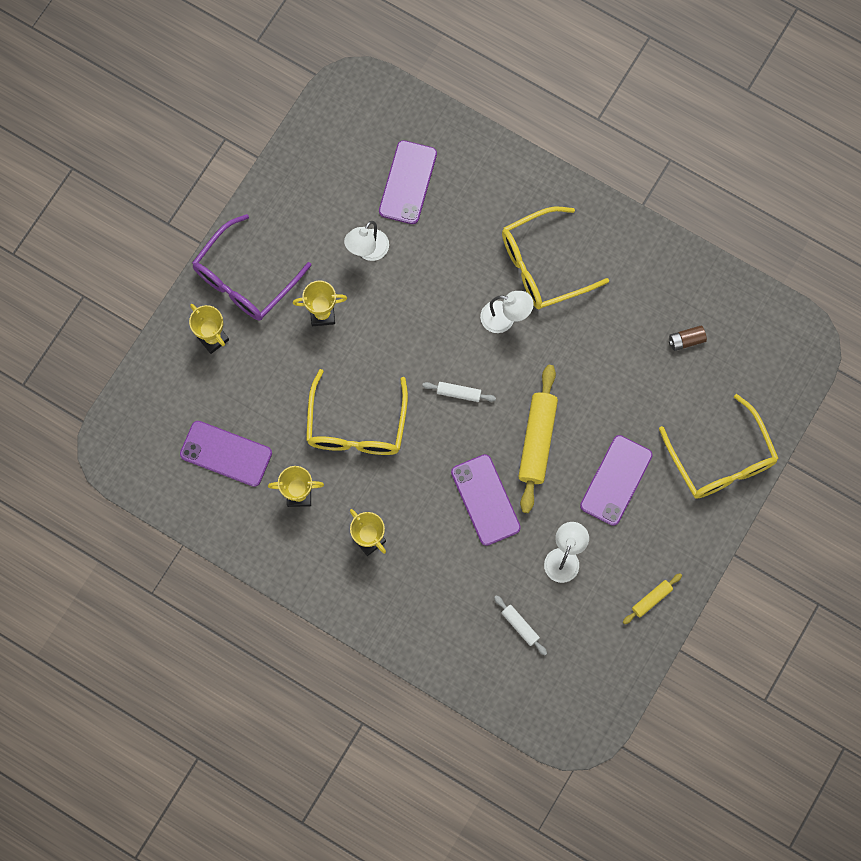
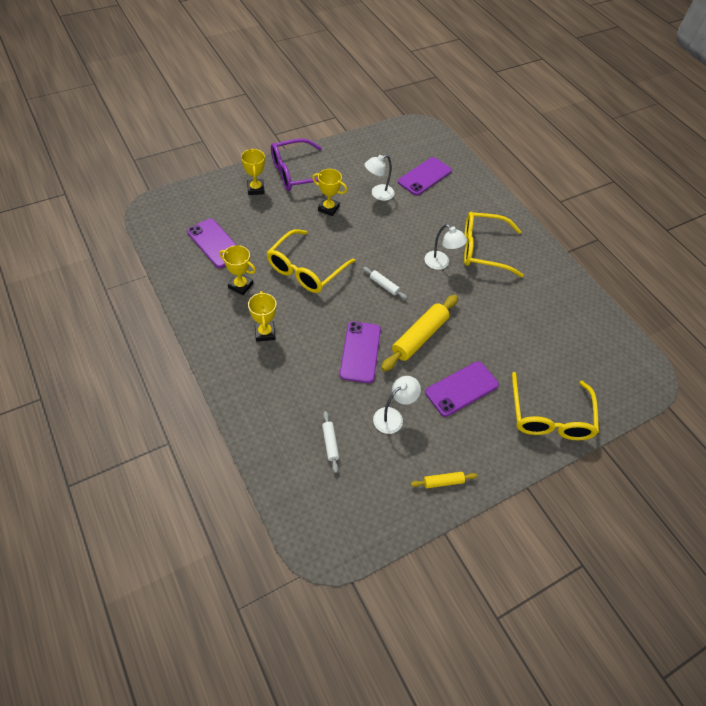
camera: 25 degrees right, 20 degrees down
brown battery [669,325,707,351] -> none

